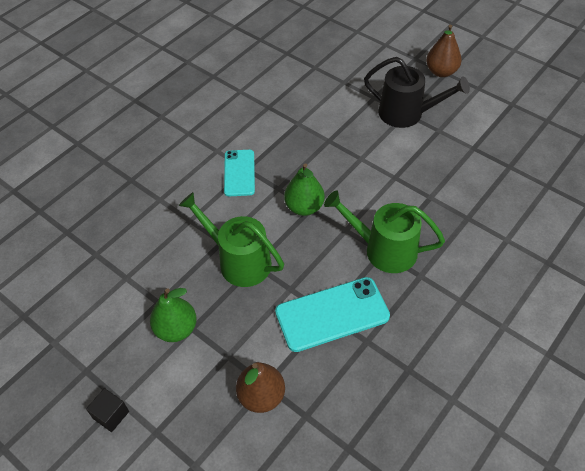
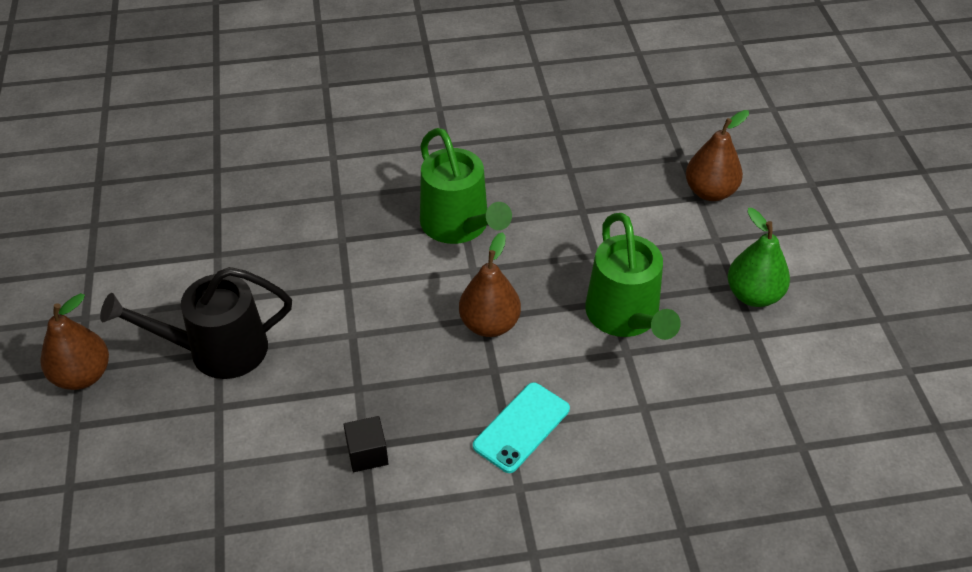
camera: 140 degrees left, 5 degrees down
black cube [86,388,129,432] -> black cube moved to [343,416,389,472]
turquoise phone [275,277,390,352] -> none
green pear [284,163,325,216] -> brown pear [459,232,521,337]
black watering can [364,57,470,128] -> black watering can turned 75 degrees counterclockwise [100,267,292,379]

